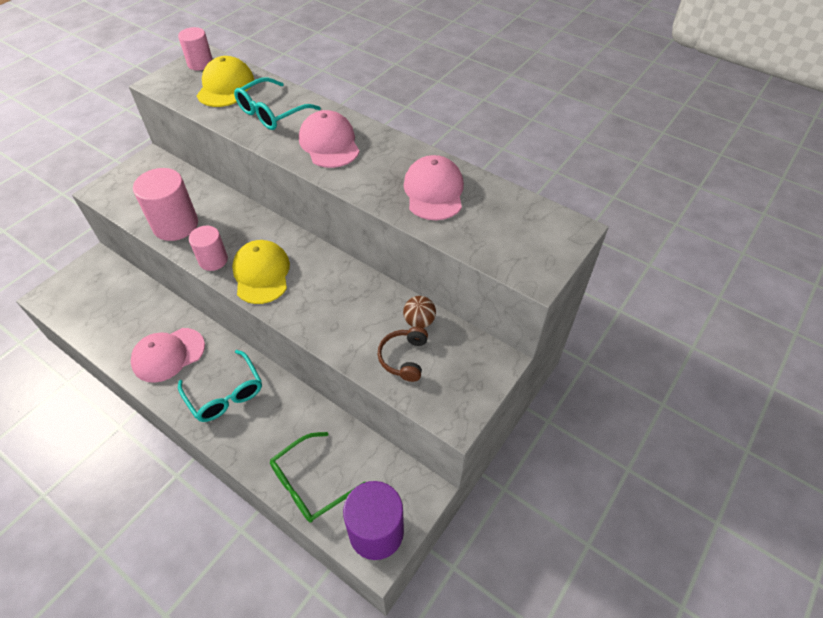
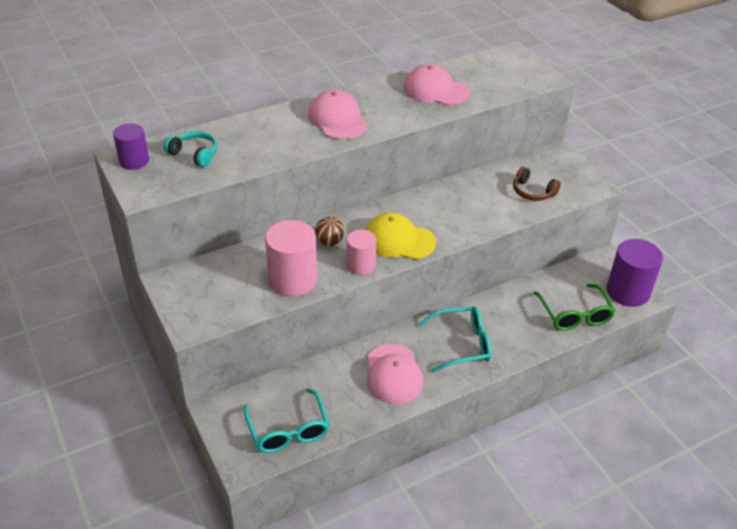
camera: 65 degrees left, 10 degrees down
pink cylinder [178,27,213,71] -> purple cylinder [113,123,149,170]
yellow cap [197,56,254,107] -> turquoise headphones [164,131,217,167]
turquoise glasses [234,78,321,130] -> turquoise glasses moved to [243,388,330,453]
pink cap [299,110,360,168] -> pink cap turned 60 degrees clockwise [308,90,368,139]
brown ball [403,296,436,328] -> brown ball moved to [315,217,344,246]

